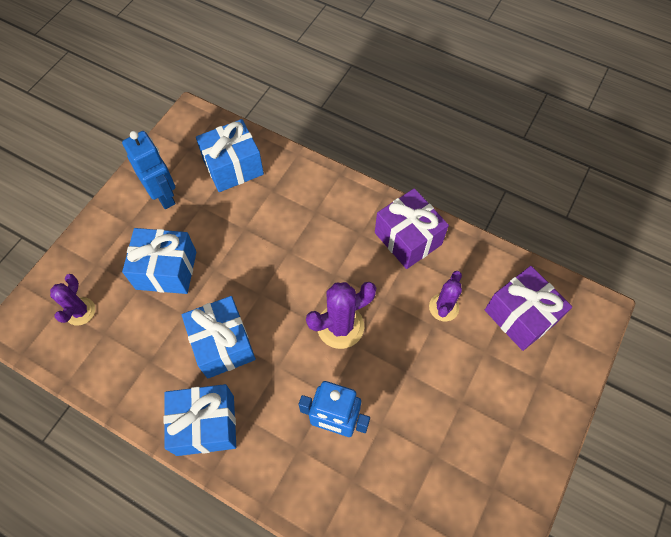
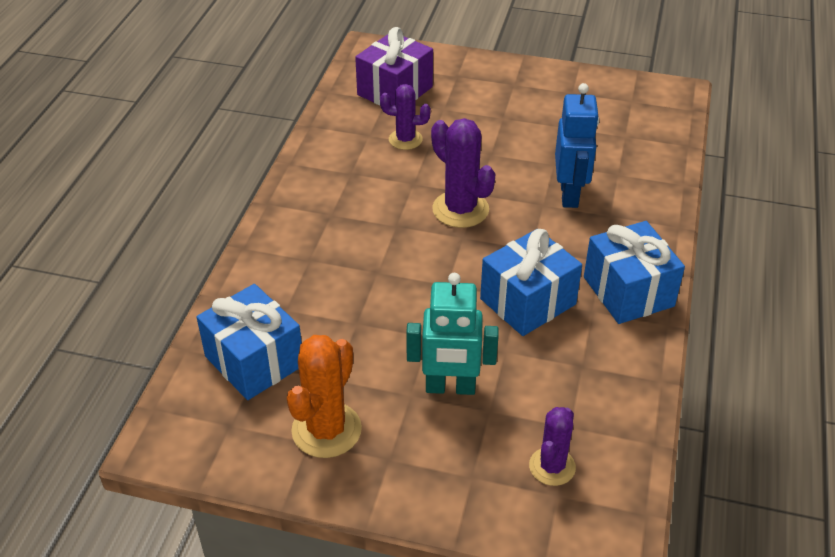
camera: 105 degrees left, 20 degrees down
purple cactus [50,274,95,326] -> purple cactus turned 60 degrees counterclockwise [529,407,576,486]
blue robot [122,131,176,209] -> orange cactus [287,335,362,458]
blue gift [122,228,196,294] -> turquoise robot [406,273,499,395]
purple gift [375,188,449,269] -> none

